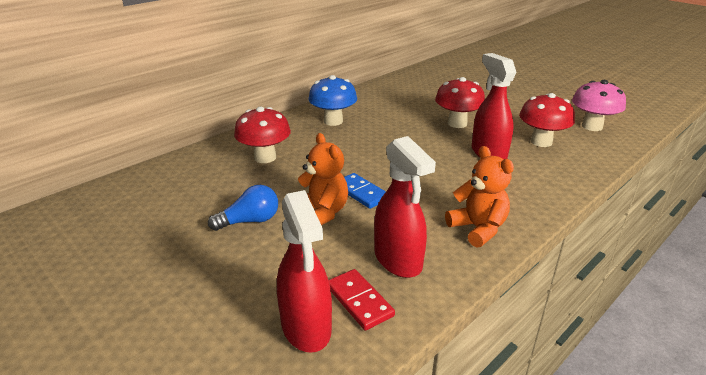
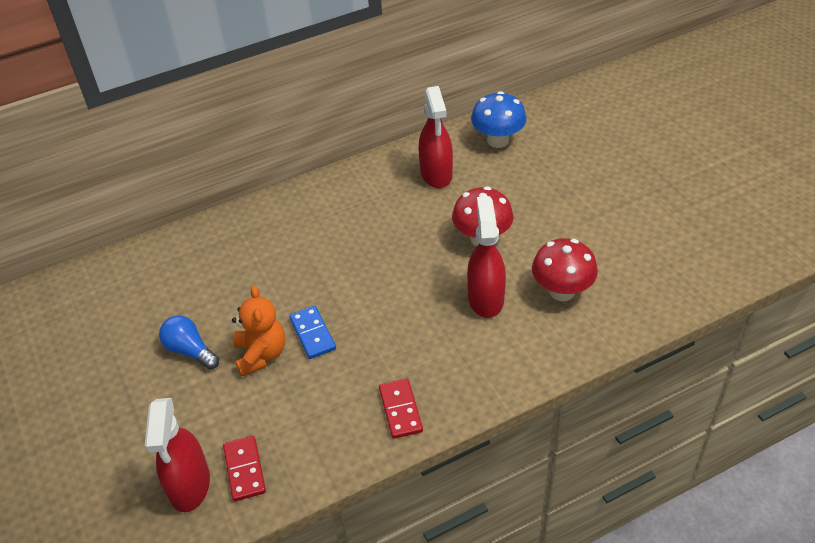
camera: 20 degrees right, 15 degrees up
blue light bulb [208,185,278,231] -> blue light bulb turned 135 degrees counterclockwise [159,315,219,370]
red mushroom [234,107,291,163] -> none
blue mushroom [308,75,357,126] -> blue mushroom moved to [471,91,527,148]
red spray bottle [374,136,436,278] -> red spray bottle moved to [419,86,453,188]
orange teddy bear [445,146,514,248] -> red domino [379,379,423,439]
pink mushroom [572,80,626,131] -> none

